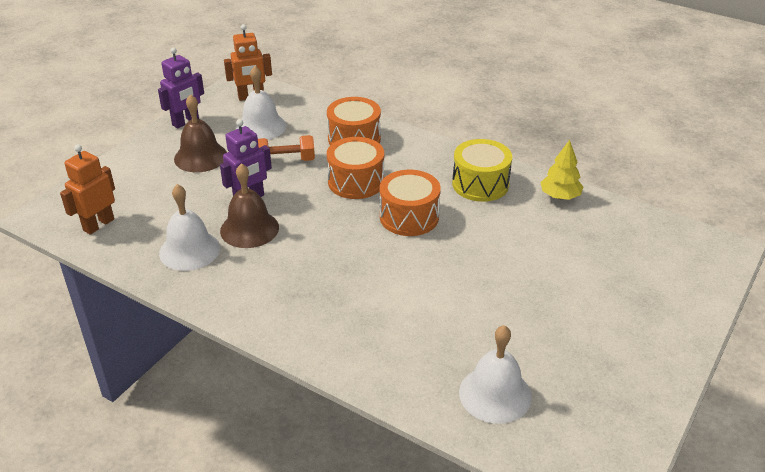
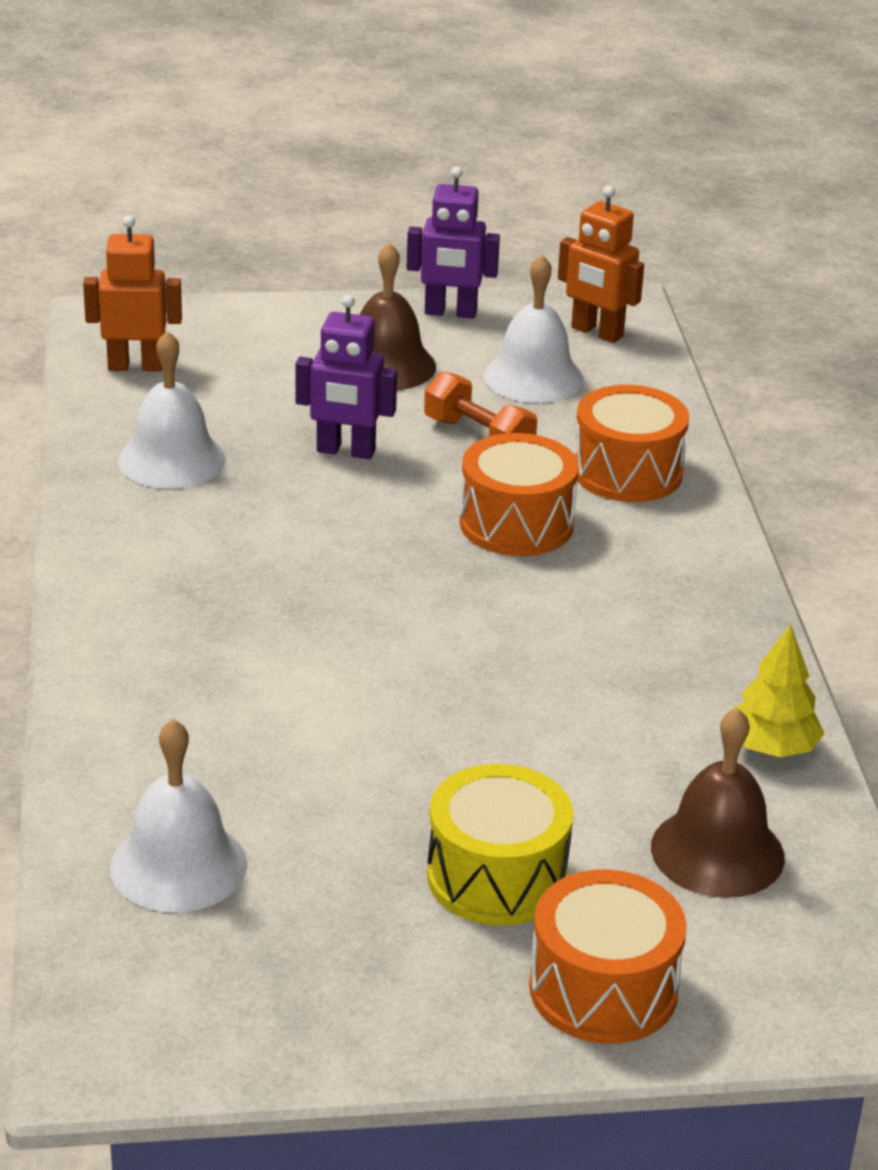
camera: 50 degrees right, 5 degrees down
brown bell [220,163,279,248] -> brown bell moved to [651,707,785,898]
orange drum [380,170,441,236] -> orange drum moved to [529,869,687,1044]
yellow drum [452,139,512,202] -> yellow drum moved to [427,764,573,926]

